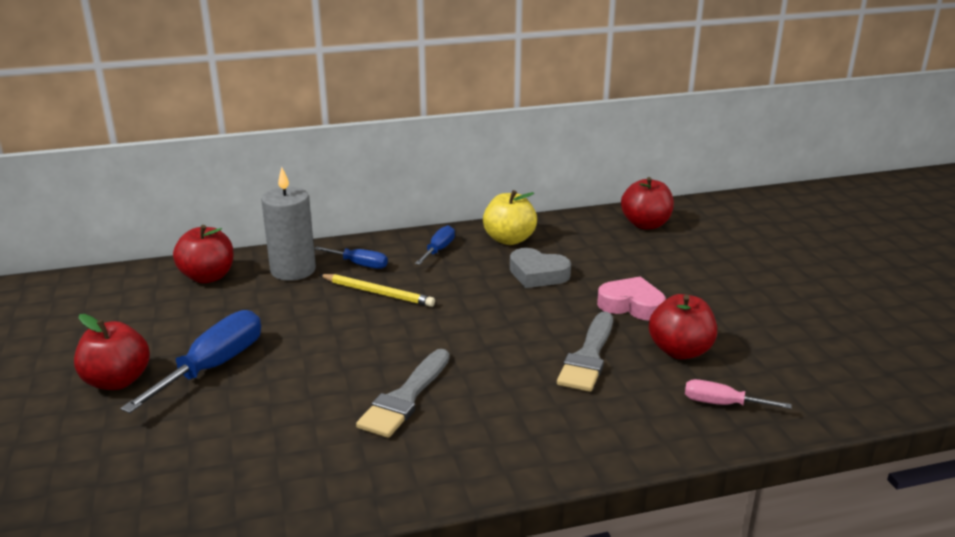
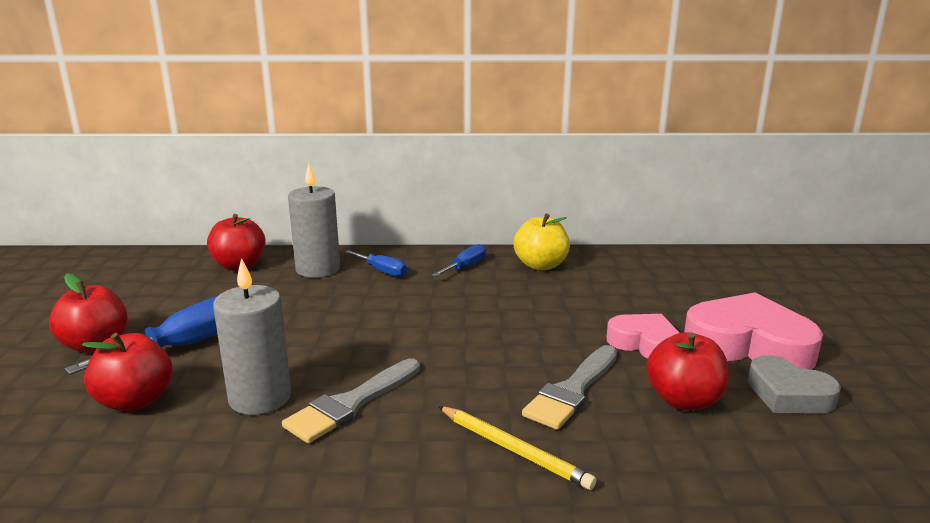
camera: 15 degrees right, 5 degrees down
yellow pencil [320,274,435,307] -> yellow pencil moved to [438,406,597,490]
grey heart [510,248,571,288] -> grey heart moved to [748,355,841,413]
red apple [621,177,674,229] -> red apple moved to [82,333,173,411]
pink screwdriver [685,379,792,409] -> none
none -> grey candle [213,258,291,415]
none -> pink heart [684,293,823,370]

